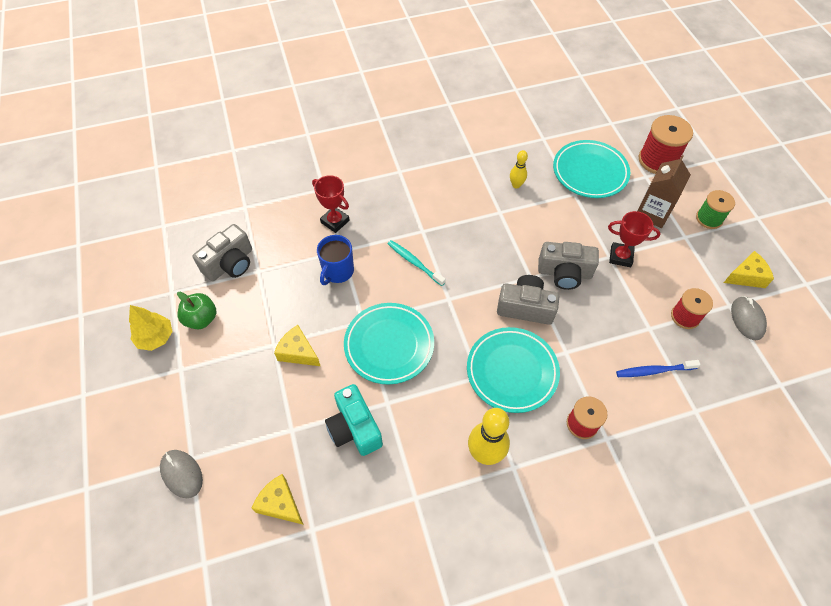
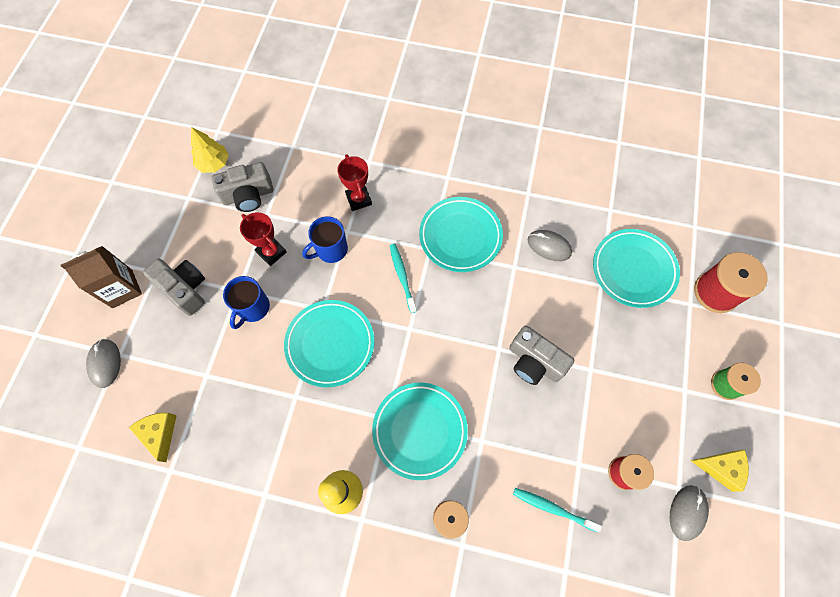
camera: 30 degrees right, 10 degrees up
yellow tree [129,305,173,351] -> yellow tree moved to [191,127,229,173]
green apple [177,292,217,330] -> none
yellow cheese [274,325,320,366] -> blue mug [223,276,270,329]
turquoise camera [325,384,383,456] -> none
grey camera [497,275,559,325] -> grey camera moved to [143,259,205,316]
yellow bowling pin [510,150,528,189] -> grey mouse [528,230,572,261]
red trophy [608,211,661,267] -> red trophy moved to [240,212,287,266]
blue toothbrush [616,360,701,377] -> turquoise toothbrush [513,488,602,532]
brown carton [638,155,691,228] -> brown carton moved to [61,246,142,308]
none -> turquoise plate [419,197,503,272]

